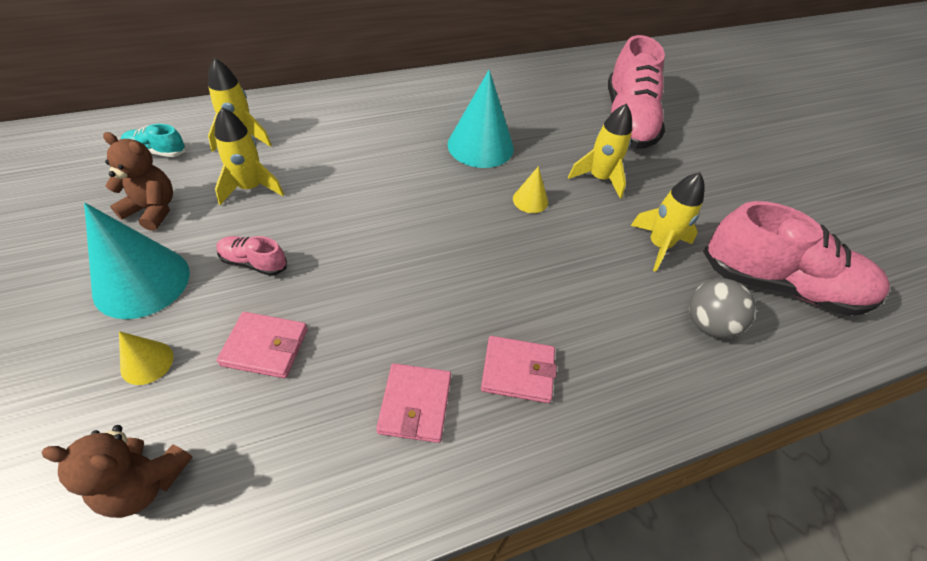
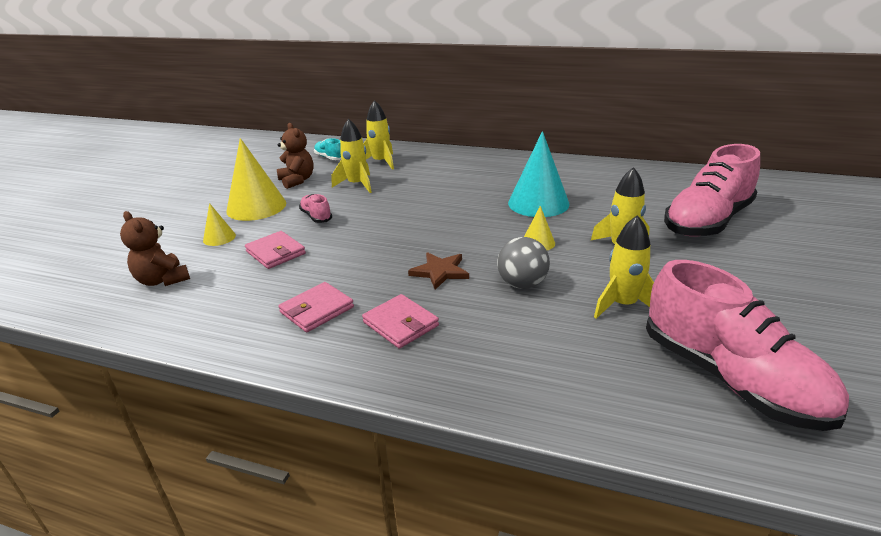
camera: 45 degrees right, 20 degrees down
turquoise cone [84,203,190,319] -> yellow cone [226,138,286,221]
grey ball [689,278,756,338] -> grey ball moved to [497,237,550,289]
none -> brown star [408,252,469,290]

